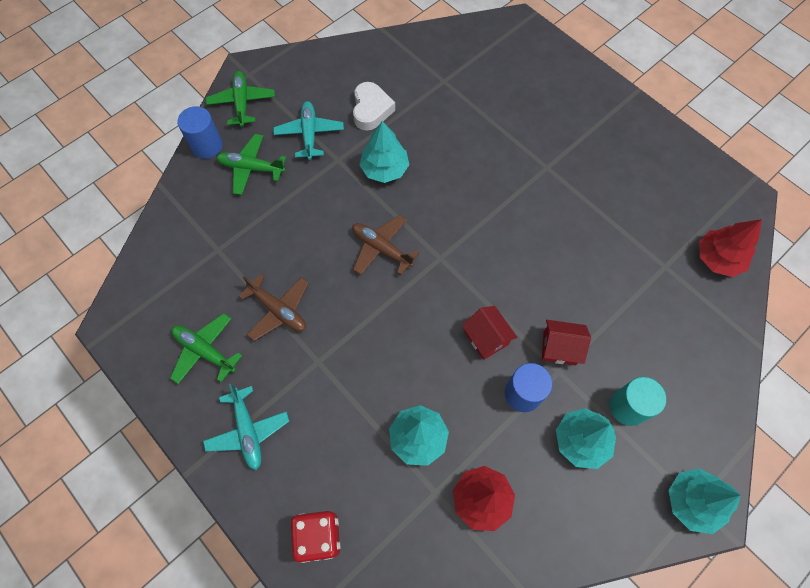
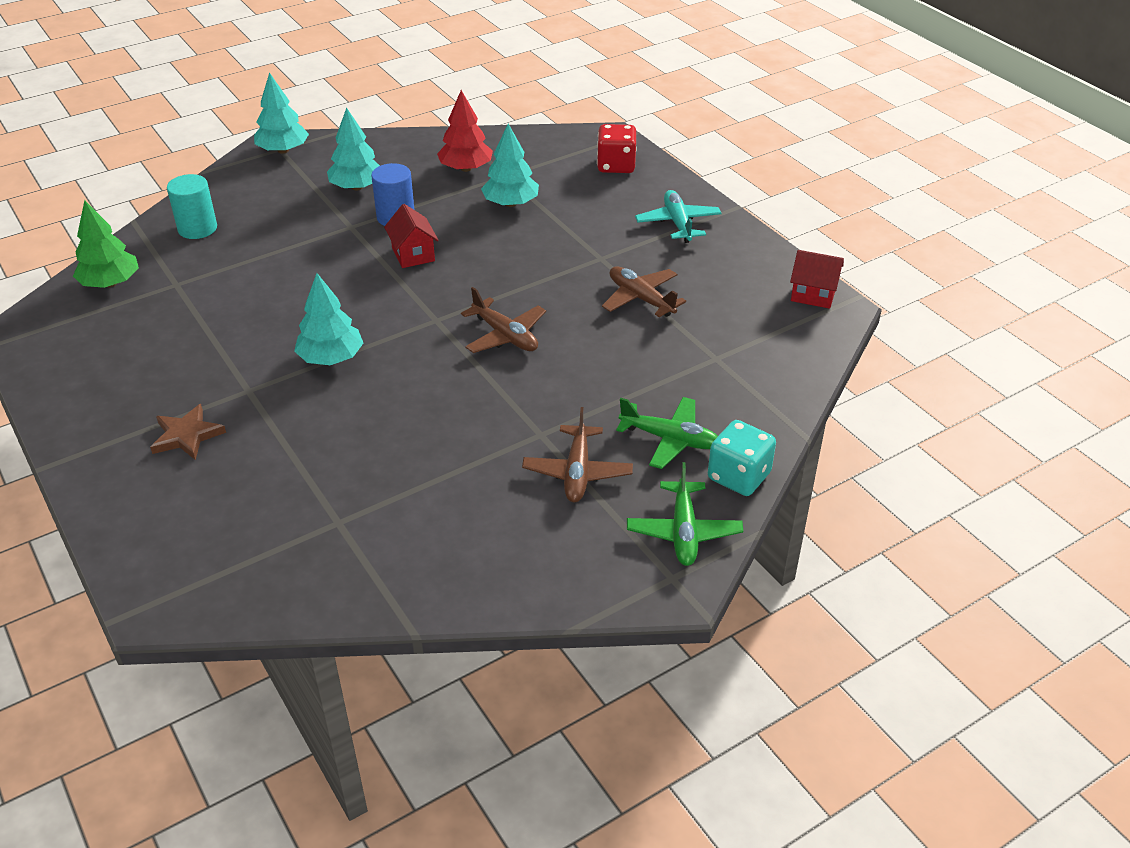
camera: 170 degrees left, 25 degrees down
green plane [170,313,243,384] -> none
blue cylinder [177,106,223,159] -> turquoise dice [708,420,776,496]
turquoise plane [273,101,344,160] -> brown plane [522,407,633,502]
white heart [353,82,395,131] -> none
turquoise tree [360,121,409,183] -> turquoise tree moved to [294,273,363,365]
red house [542,320,591,365] -> red house moved to [790,250,844,309]
turquoise cylinder [610,377,666,426] -> turquoise cylinder moved to [167,174,217,239]
red tree [699,219,762,277] -> green tree [73,200,139,288]
none -> brown star [150,404,226,460]

